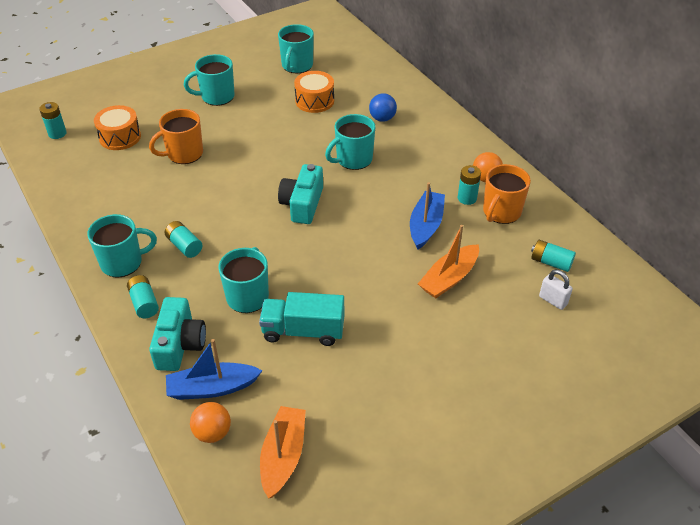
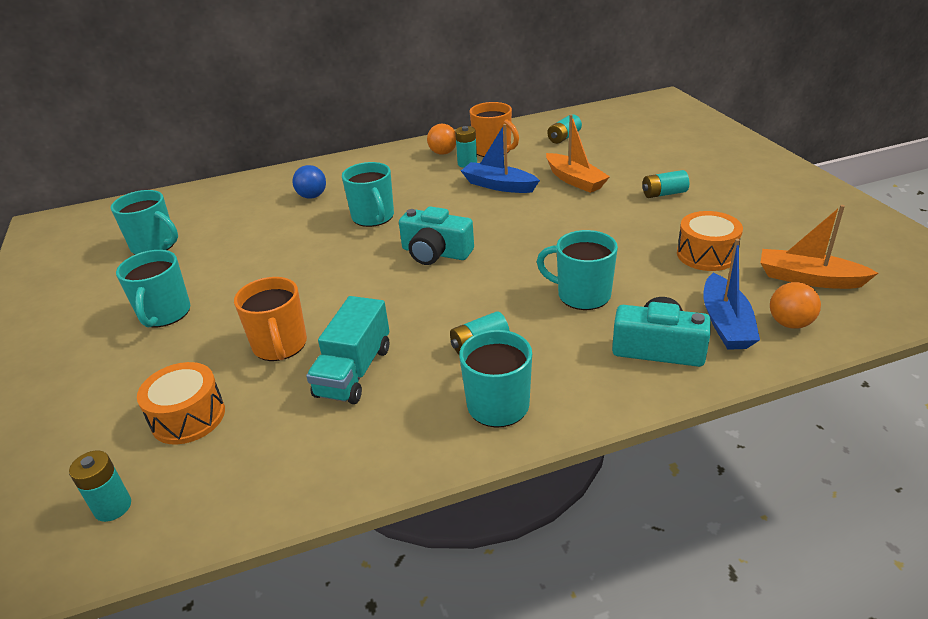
camera: 75 degrees left, 10 degrees down
turquoise battery [127,275,159,318] -> turquoise battery moved to [643,170,689,198]
turquoise truck [259,292,344,346] -> turquoise truck moved to [306,296,389,404]
orange drum [294,71,334,113] -> orange drum moved to [677,211,743,271]
white padlock [539,270,573,310] -> none

